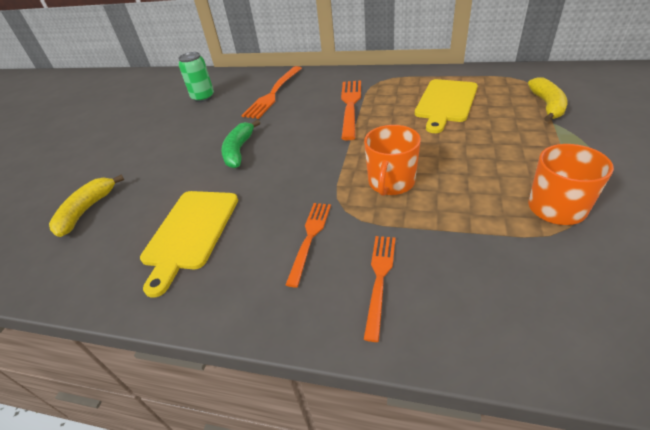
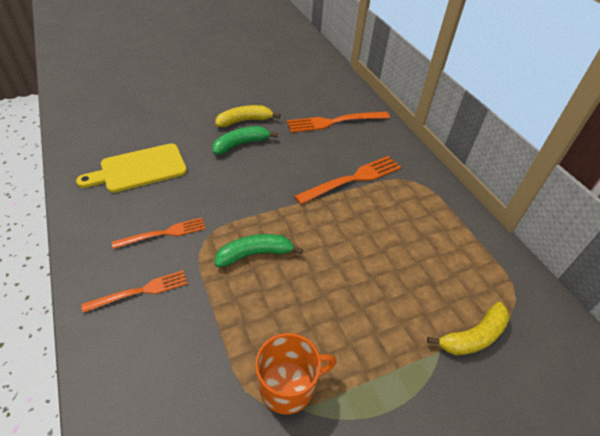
camera: 45 degrees right, 5 degrees up
yellow banana [49,174,124,237] -> yellow banana moved to [215,105,280,127]
green can [178,52,214,102] -> none
orange mug [364,125,421,196] -> green banana [214,234,303,267]
yellow cutting board [415,79,478,133] -> none

